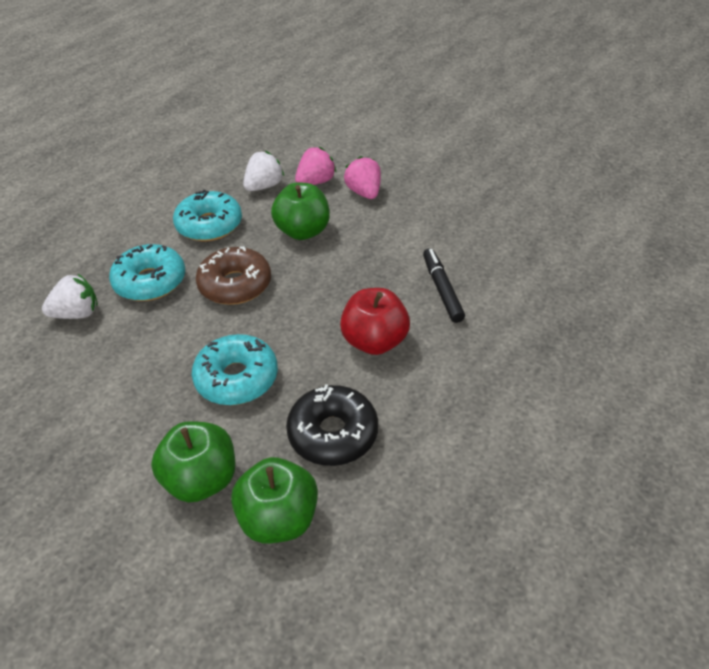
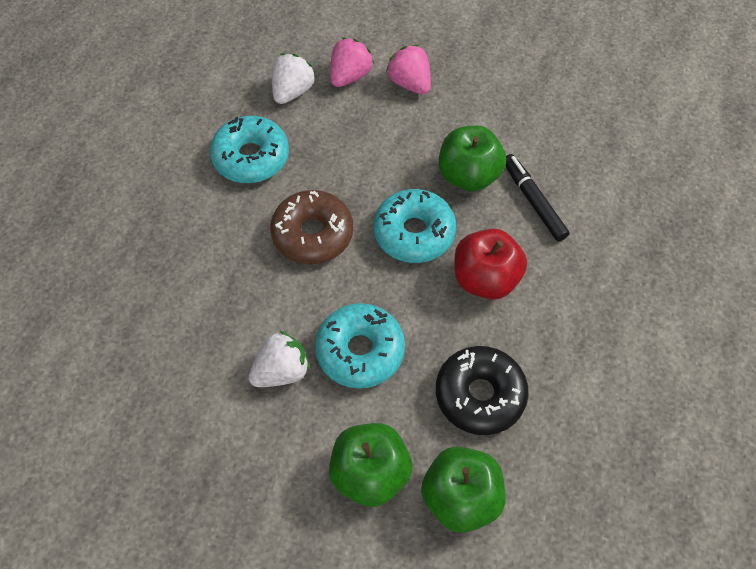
camera: 15 degrees left, 15 degrees up
white strawberry [42,274,98,319] -> white strawberry moved to [248,330,310,387]
turquoise donut [109,244,185,301] -> turquoise donut moved to [373,189,456,263]
green apple [271,182,330,240] -> green apple moved to [438,126,506,192]

